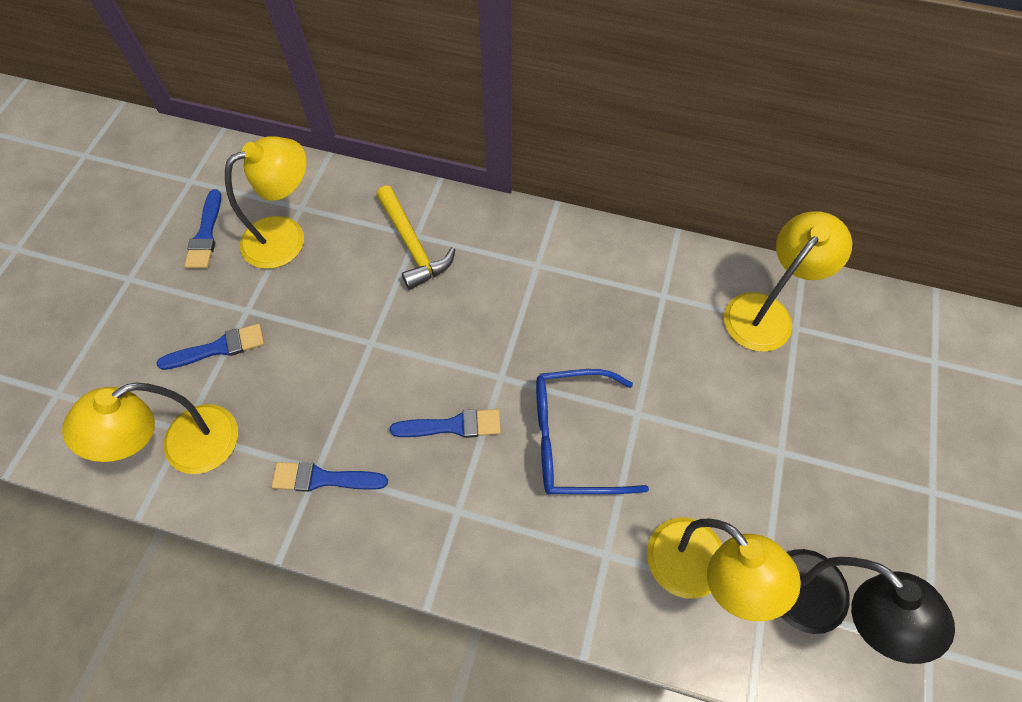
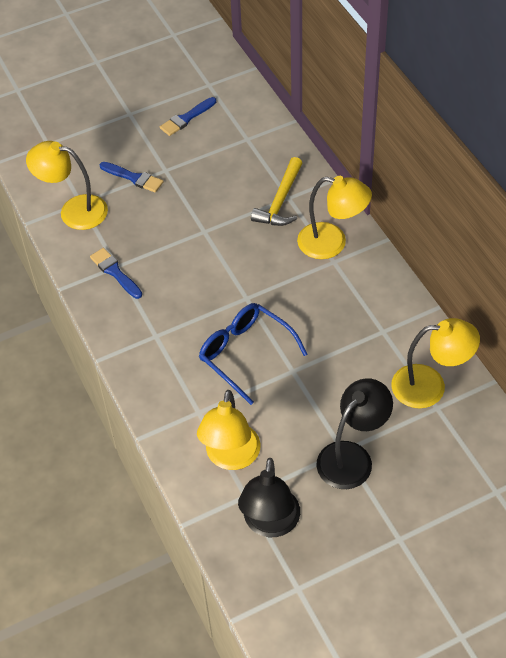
camera: 50 degrees right, 10 degrees down
yellow lamp [225,136,307,269] -> yellow lamp moved to [297,176,372,259]
blue brush [390,409,501,438] -> none
none -> black lamp [316,378,393,489]

